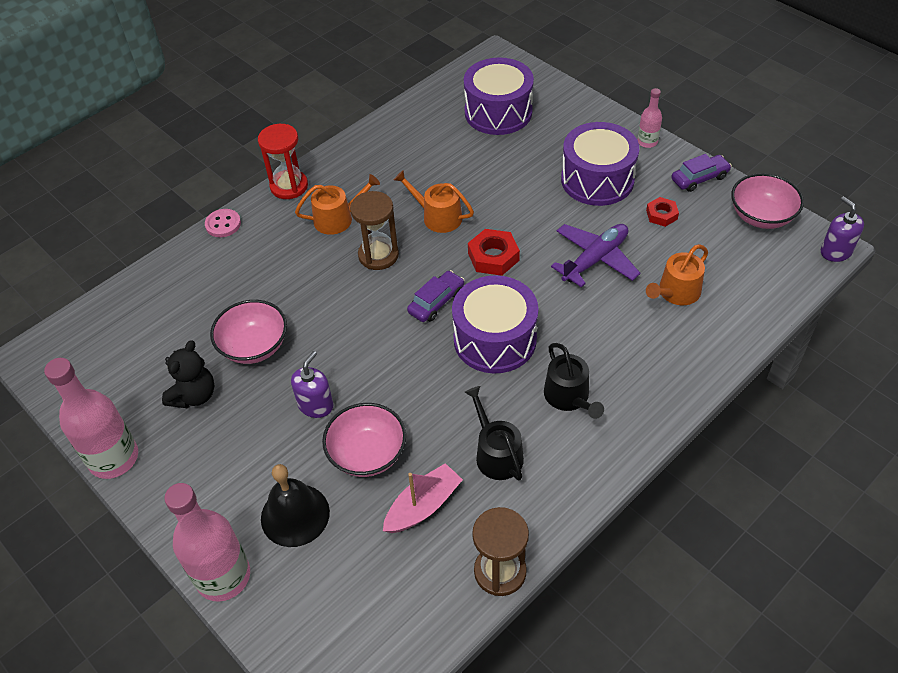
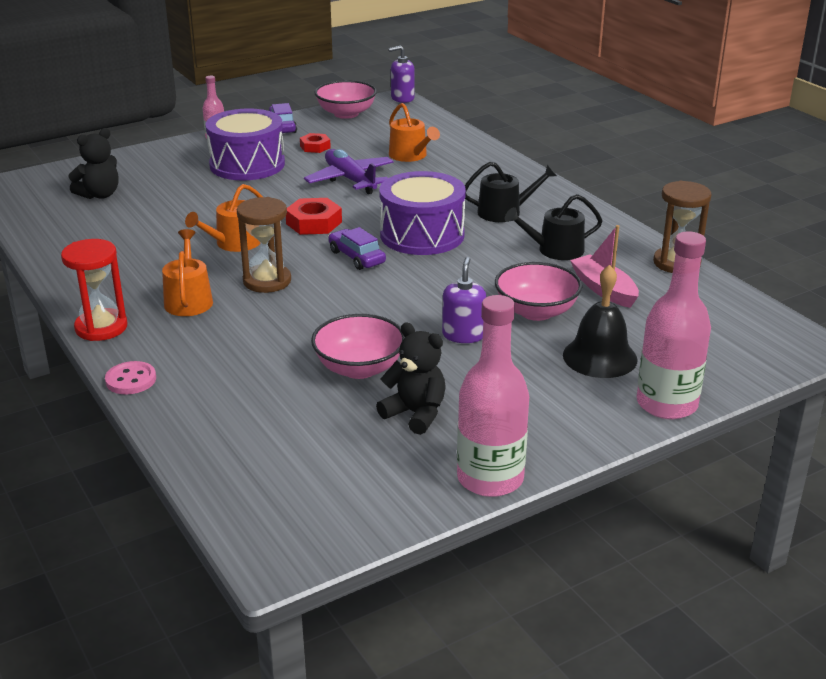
camera: 80 degrees left, 20 degrees down
purple soap dispenser [291,351,333,418] -> purple soap dispenser turned 60 degrees clockwise [442,257,486,343]
purple drum [464,58,534,135] -> black teddy bear [69,128,118,199]

